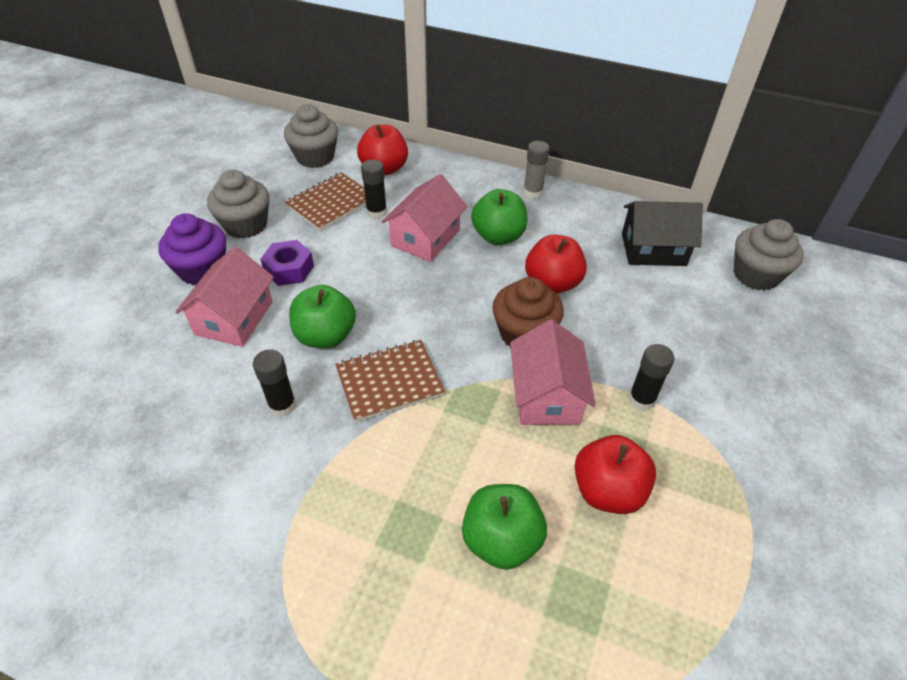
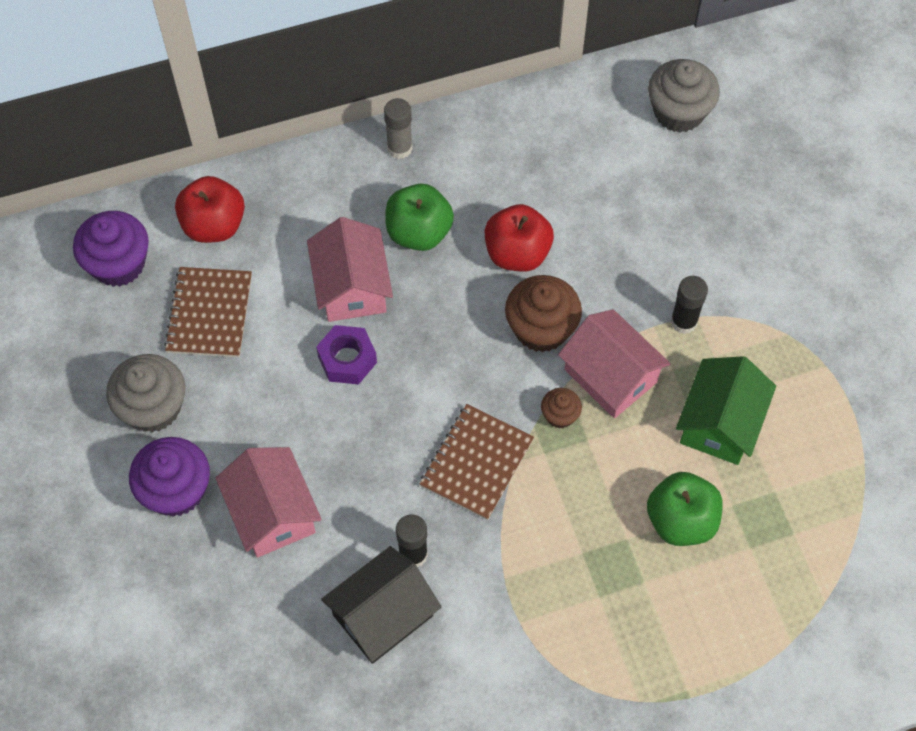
camera: 40 degrees left, 15 degrees up
purple nut [260,240,314,286] -> purple nut moved to [316,325,377,384]
grey cupcake [284,104,338,168] -> purple cupcake [73,211,149,287]
green apple [289,285,356,348] -> none
black glue stick [361,159,387,219] -> none
red apple [575,435,656,514] -> green house [676,356,776,465]
black house [622,201,703,266] -> black house moved to [321,546,442,664]
none -> brown cupcake [541,388,582,429]

